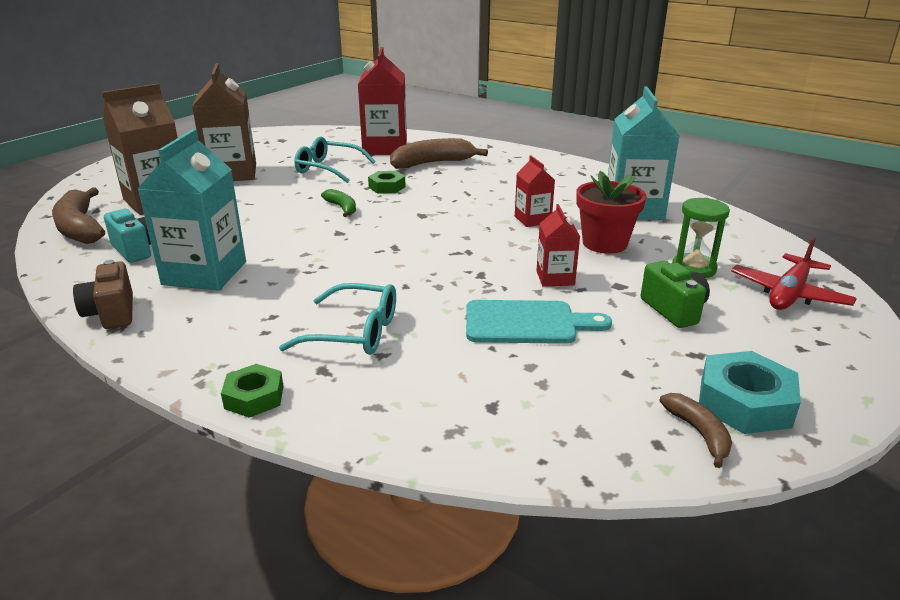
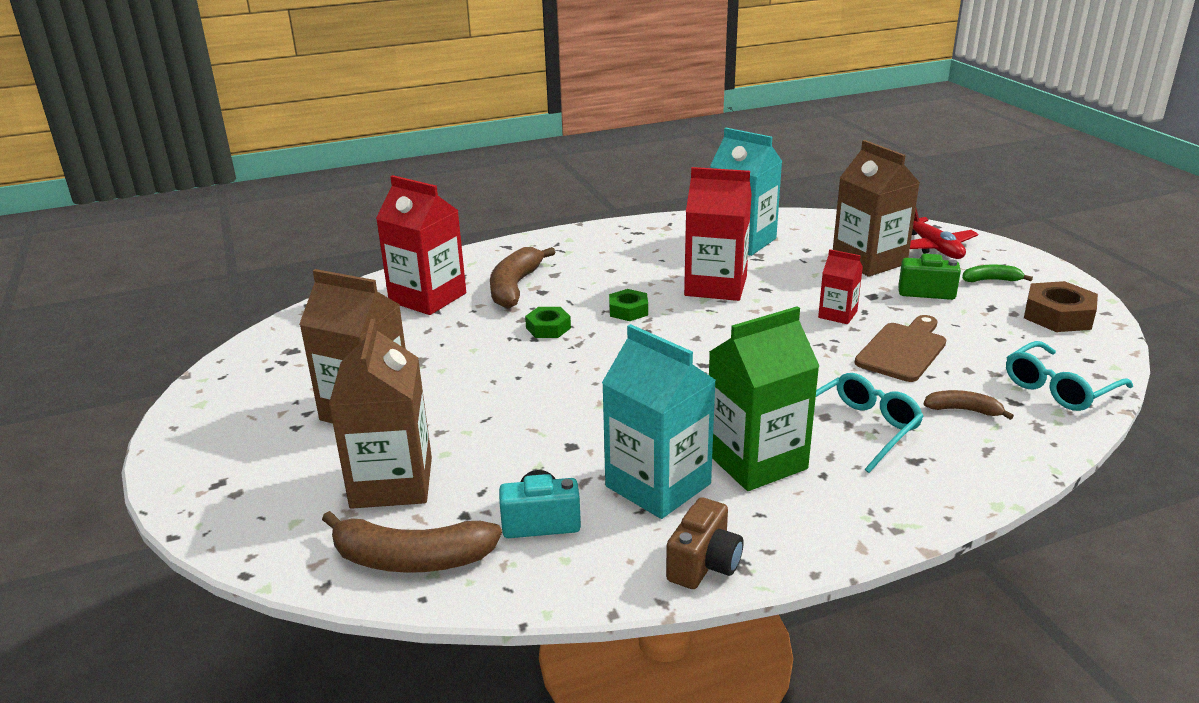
camera: 55 degrees left, 0 degrees up
brown camera [73,260,133,329] -> brown camera turned 75 degrees counterclockwise [666,497,743,589]
green nut [221,364,284,418] -> green nut moved to [609,289,648,321]
turquoise glasses [294,136,375,183] -> turquoise glasses moved to [1006,341,1133,411]
green banana [321,189,356,217] -> green banana moved to [962,265,1033,282]
turquoise cutting board [466,300,612,344] -> brown cutting board [855,315,946,382]
red carton [515,156,555,227] -> red carton [684,167,752,301], size x1.91
red flower pot [576,171,646,254] -> none
brown banana [660,393,732,468] -> brown banana moved to [924,390,1014,420]
green hourglass [672,198,730,278] -> brown carton [833,140,920,277]
turquoise nut [699,351,801,434] -> brown nut [1024,281,1098,332]
none -> green carton [709,306,819,491]

